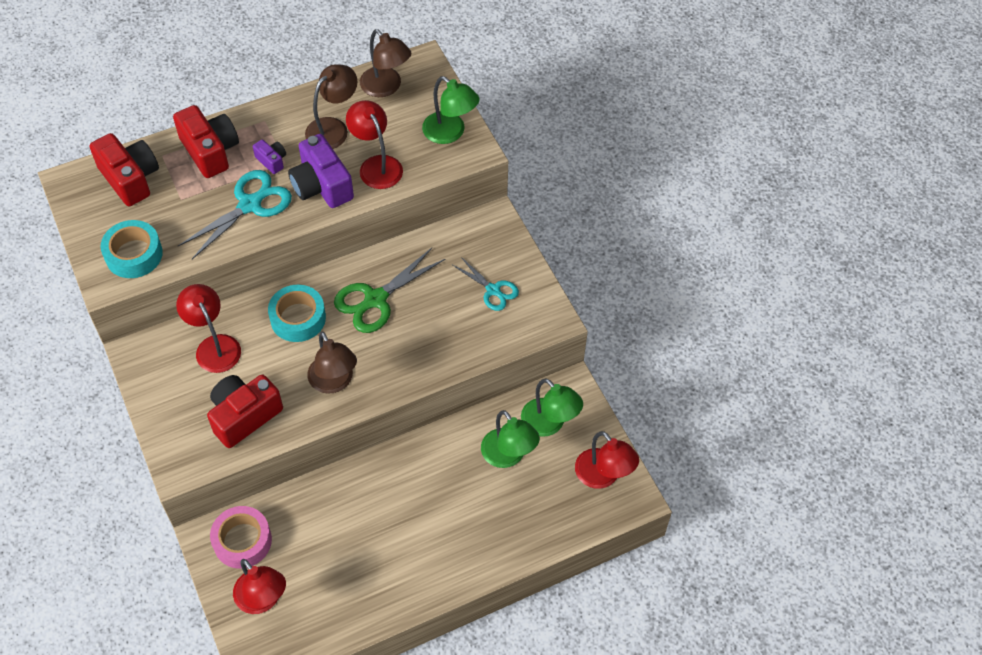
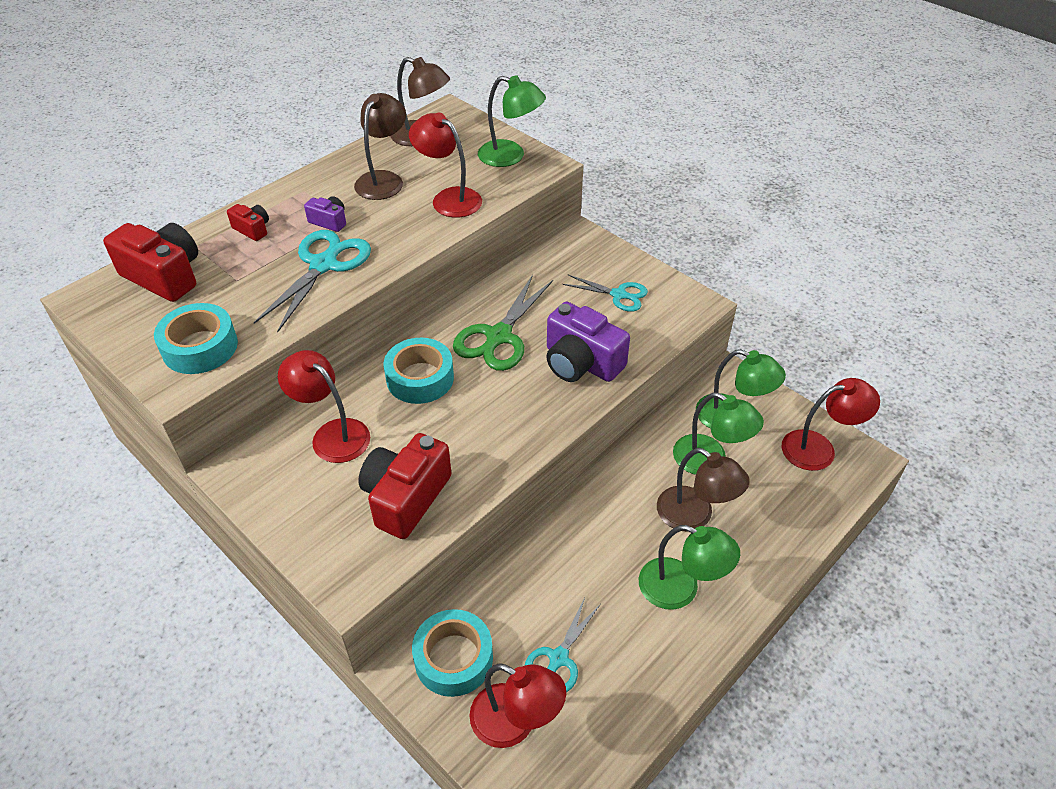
camera: 20 degrees left, 10 degrees down
red camera [173,105,239,178] -> red camera [227,204,269,241], size x0.50
pink tape [210,506,272,569] -> turquoise tape [412,609,493,697]
purple camera [288,134,354,208] -> purple camera moved to [546,302,630,382]
brown lamp [307,332,357,394] -> brown lamp moved to [657,448,750,531]
red lamp [575,431,639,489] -> red lamp turned 45 degrees counterclockwise [782,378,880,471]
none -> turquoise scissors [525,598,601,692]
none -> green lamp [639,525,740,610]

